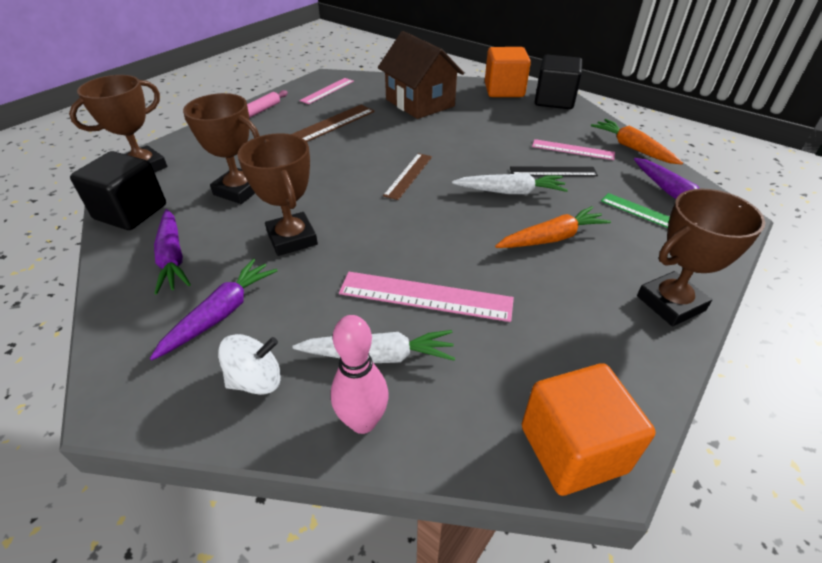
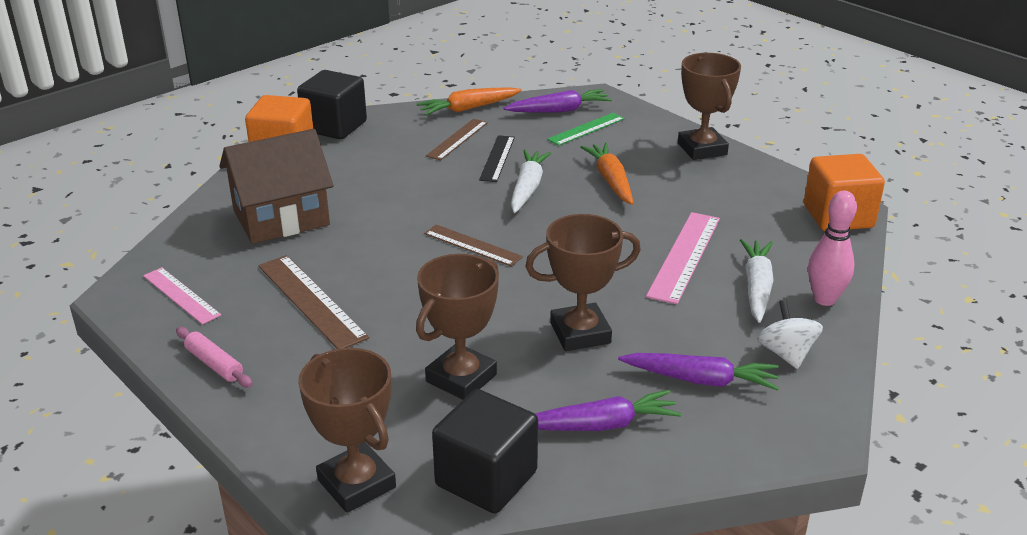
camera: 80 degrees left, 10 degrees down
purple carrot [150,259,278,360] -> purple carrot turned 150 degrees clockwise [618,353,779,391]
pink ruler [532,139,615,160] -> brown ruler [426,119,488,160]

